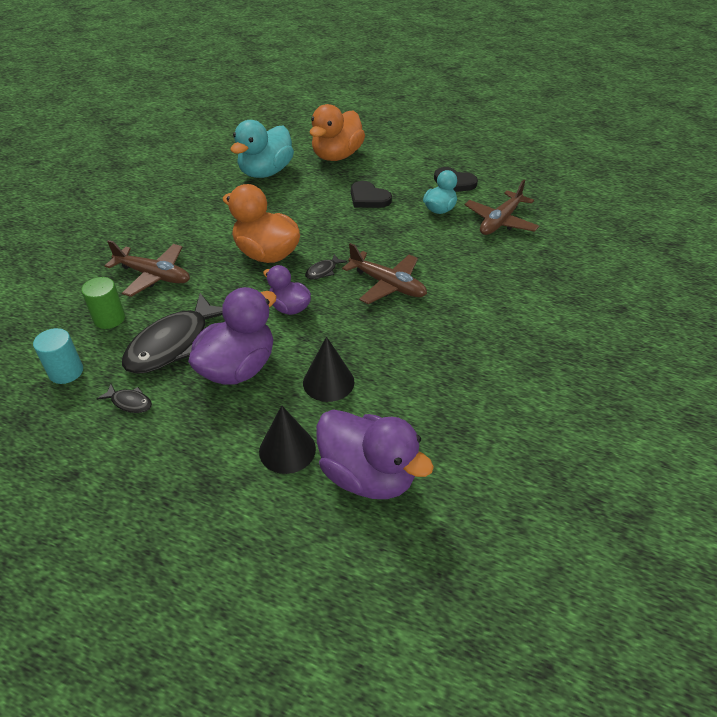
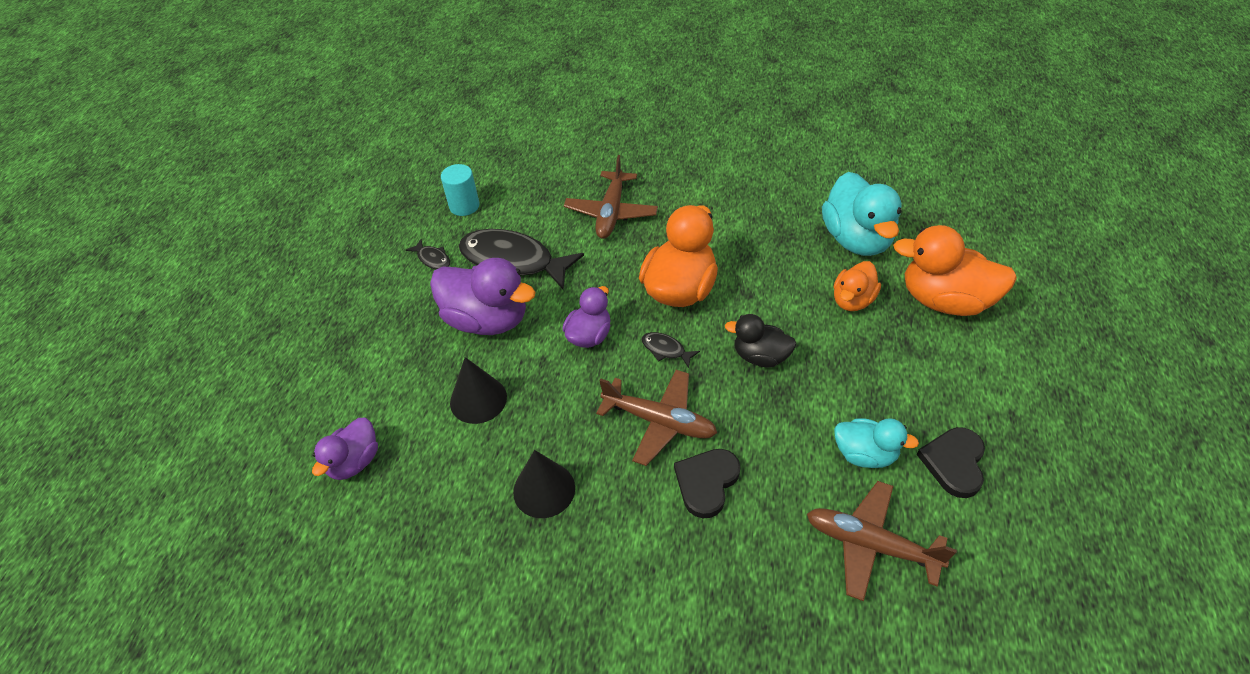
camera: 80 degrees right, 5 degrees up
green cylinder [81,277,125,329] -> none
black fish [97,384,152,413] -> black fish turned 60 degrees counterclockwise [406,239,450,269]
turquoise duck [231,120,294,178] -> turquoise duck turned 120 degrees counterclockwise [822,172,902,256]
black cone [259,405,316,474] -> black cone moved to [513,450,575,518]
purple duck [316,409,434,499] -> purple duck [312,418,378,480], size x0.58
brown plane [342,243,427,304] -> brown plane turned 90 degrees counterclockwise [596,370,717,466]
black heart [351,181,392,208] -> black heart moved to [674,449,741,518]
none -> black duck [725,314,796,367]
none -> orange duck [834,261,881,311]

